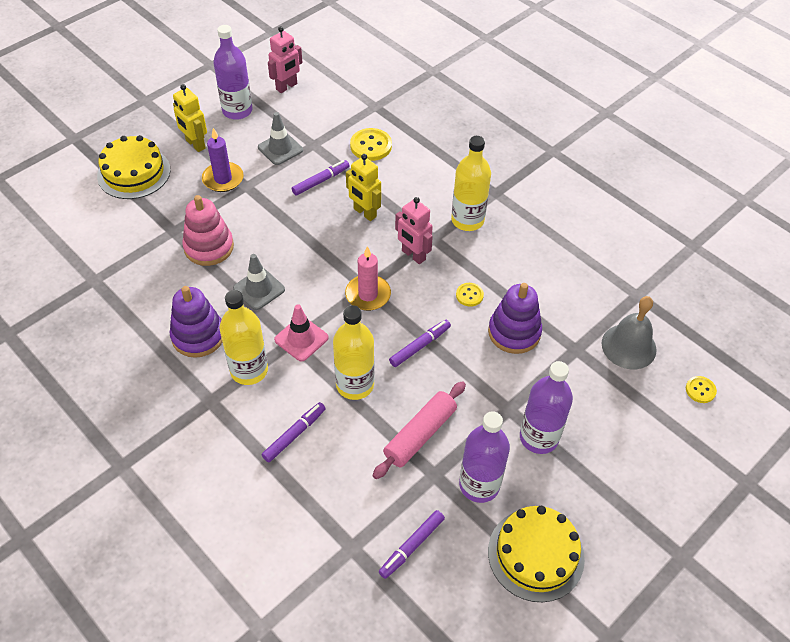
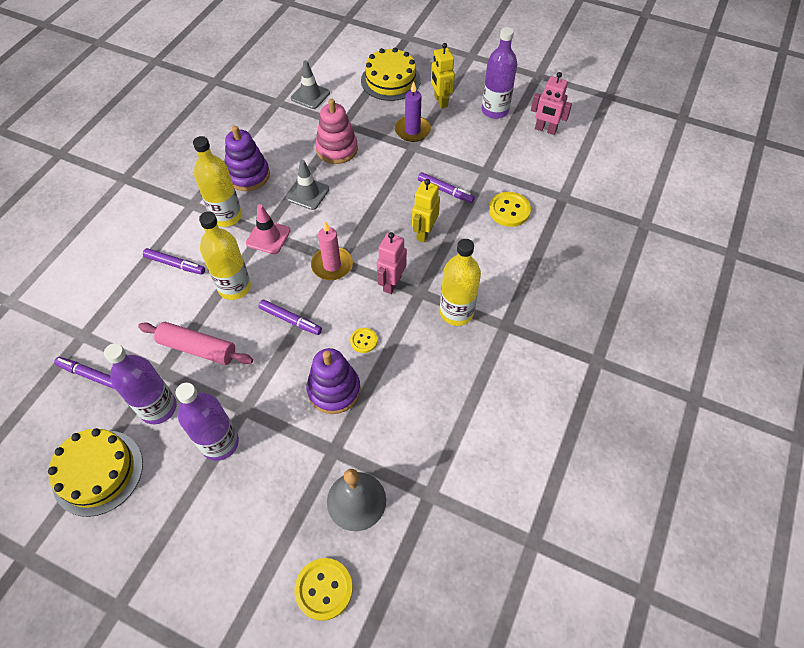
camera: 70 degrees right, 5 degrees up
yellow robot [173,84,207,152] -> yellow robot turned 45 degrees counterclockwise [431,43,455,108]
grey traffic cone [258,112,303,165] -> grey traffic cone moved to [291,60,330,109]
yellow button [686,376,717,403] -> yellow button [294,558,353,621], size x1.72

